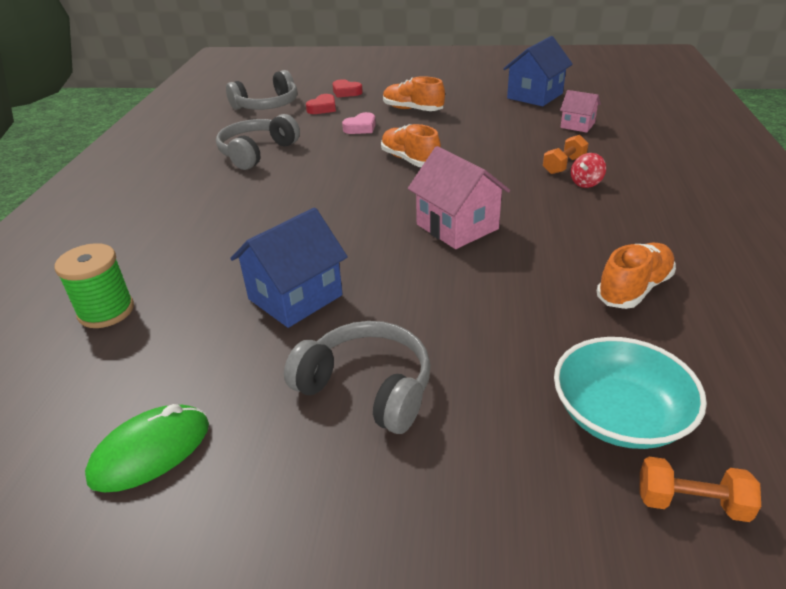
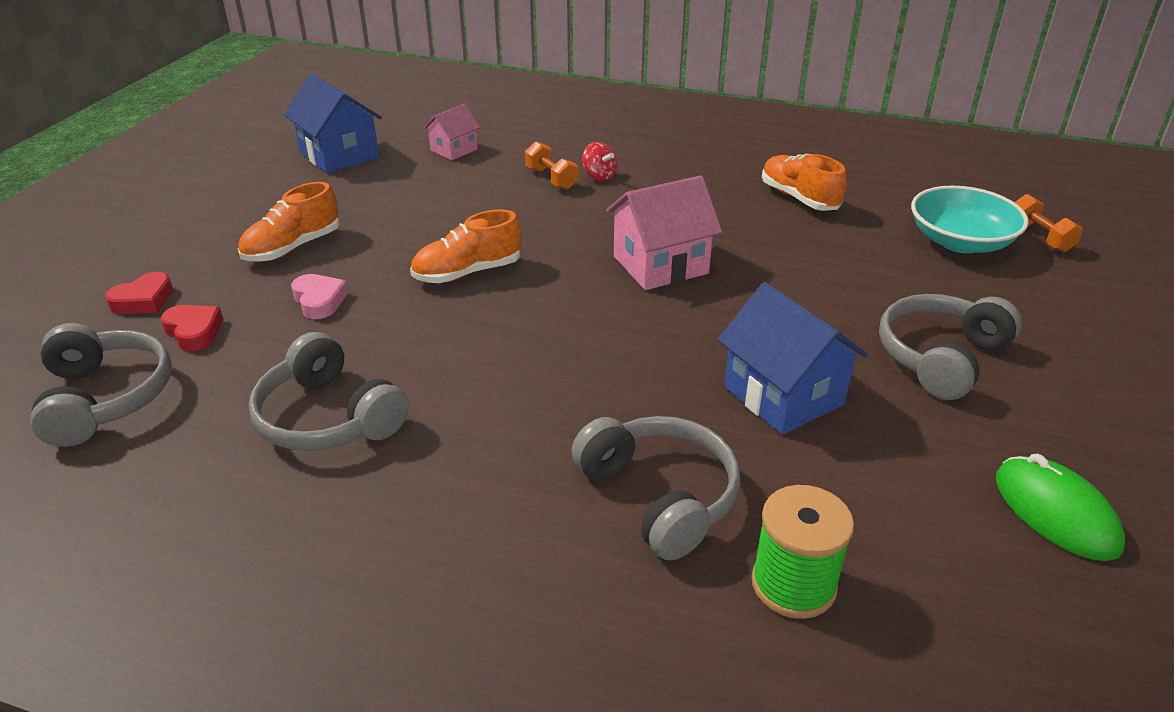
camera: 80 degrees left, 0 degrees up
orange dumbbell [639,457,761,522] -> orange dumbbell turned 45 degrees counterclockwise [1014,194,1083,252]
none -> grey headphones [571,416,741,560]

